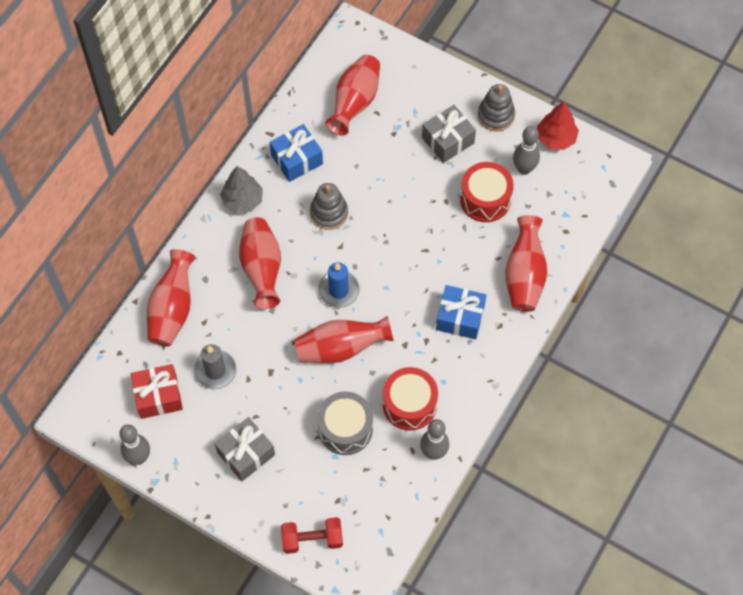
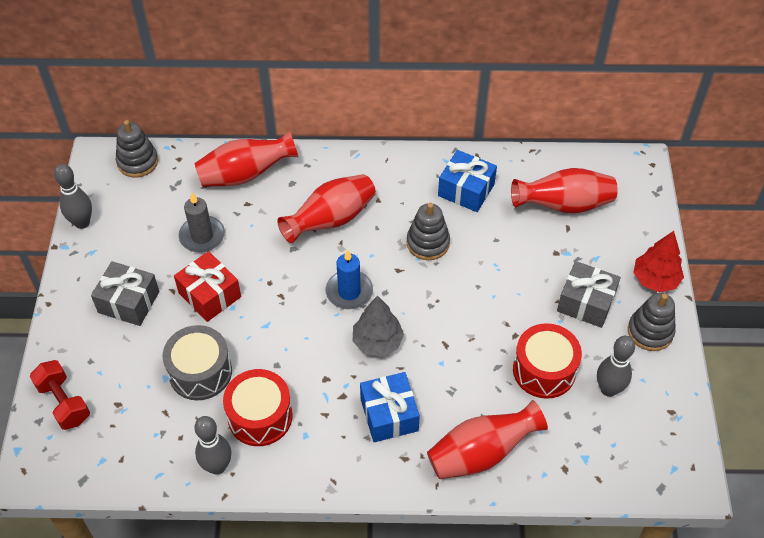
camera: 60 degrees right, 10 degrees down
red gift [131,364,183,419] -> red gift moved to [174,251,241,322]
grey tree [220,166,263,214] -> grey tree moved to [353,295,404,357]
red vase [295,315,394,363] -> none
red tree [537,102,579,150] -> red tree moved to [633,231,684,292]
none -> grey stacking toy [116,120,158,178]

